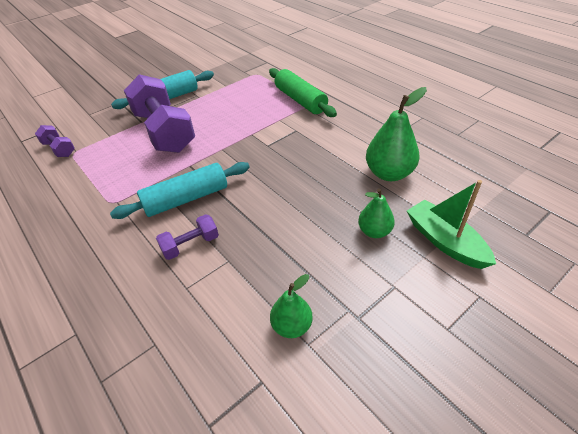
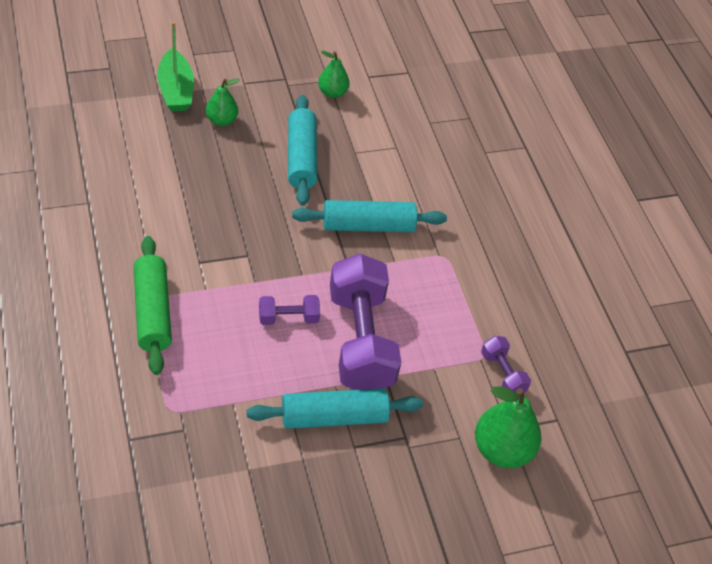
camera: 165 degrees left, 5 degrees up
purple dumbbell [156,214,219,260] -> purple dumbbell moved to [259,295,320,325]
green pear [366,87,427,181] -> green pear moved to [475,386,541,468]
none -> turquoise rolling pin [288,95,318,206]

